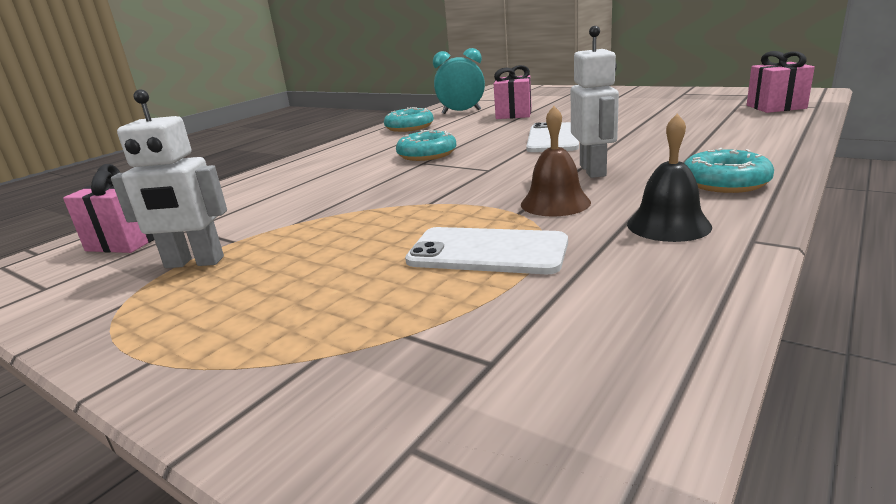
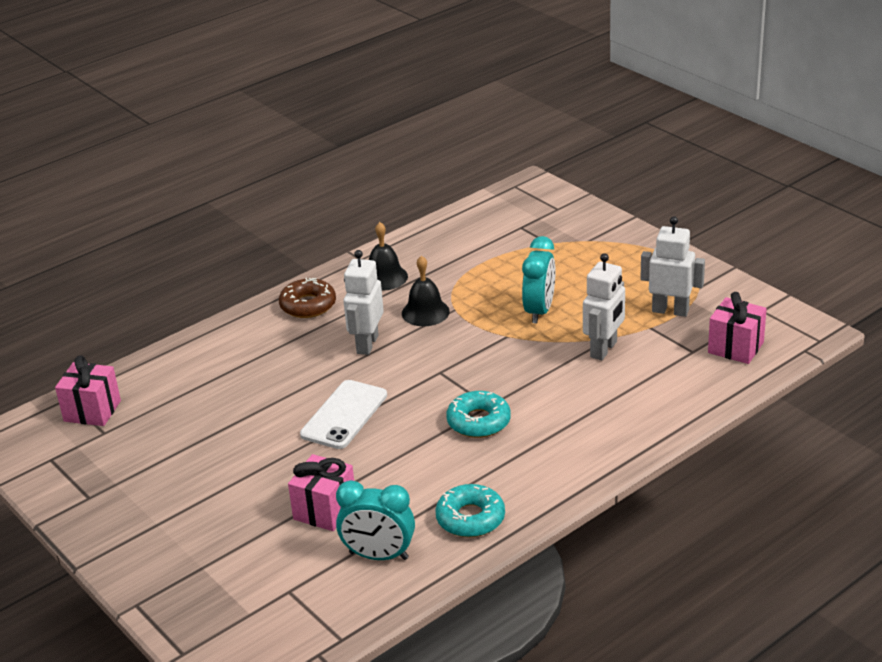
camera: 165 degrees left, 10 degrees up
white phone [405,227,568,274] -> none
brown bell [521,106,591,217] -> black bell [402,255,450,326]
turquoise donut [684,148,774,193] -> brown donut [279,278,336,318]
none -> turquoise clock [522,236,556,323]
none -> white robot [583,253,625,360]

